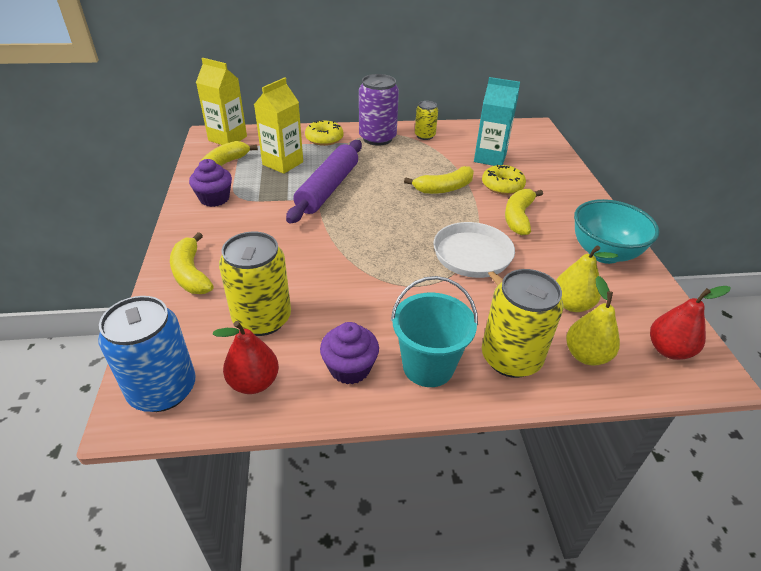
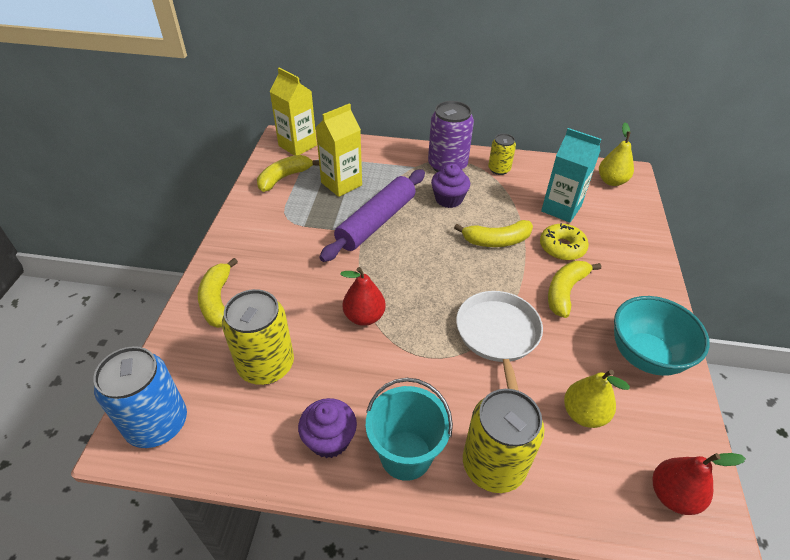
camera: 15 degrees right, 5 degrees up
purple cupcake [189,159,232,207] -> purple cupcake moved to [431,164,470,208]
red pear [213,321,279,394] -> red pear moved to [340,267,386,326]
yellow donut [305,120,344,146] -> none
yellow pear [566,276,620,365] -> yellow pear moved to [599,123,634,186]

